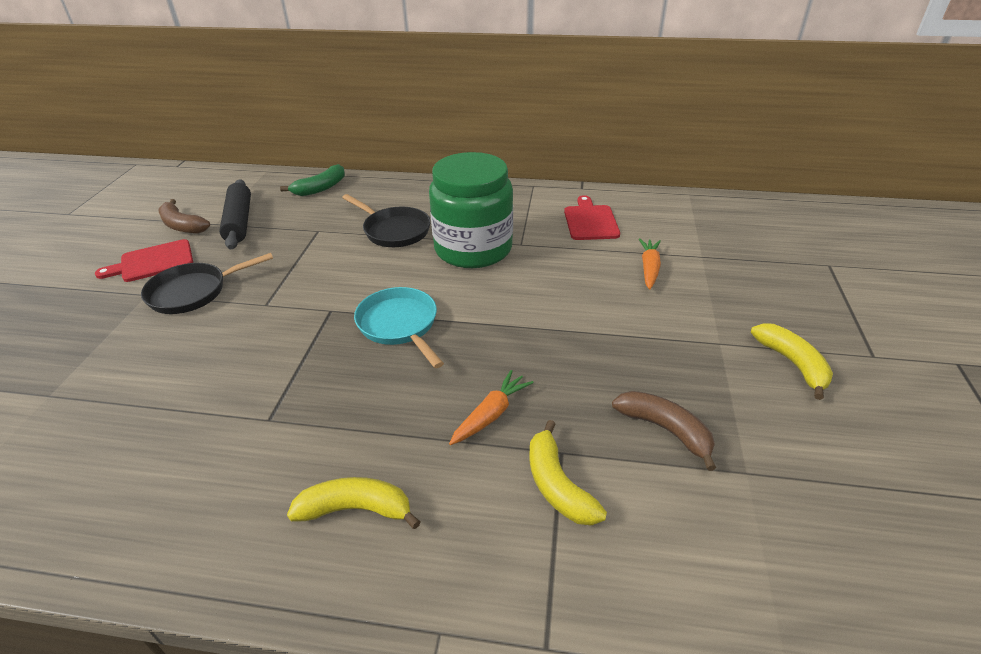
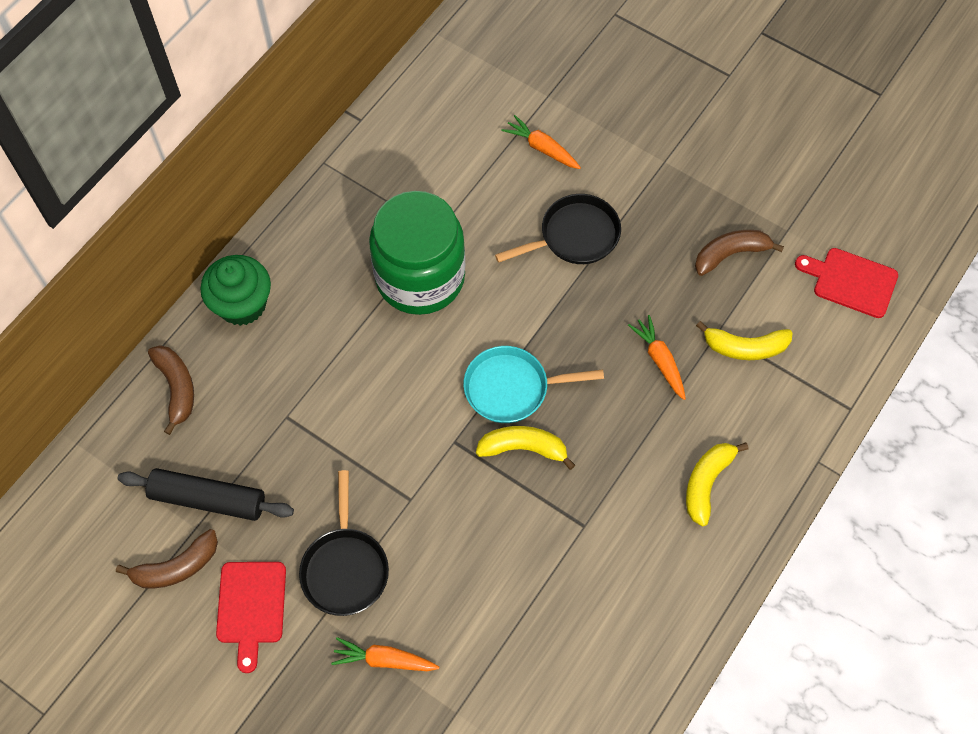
camera: 65 degrees left, 25 degrees up
green banana [280,164,345,196] -> brown banana [148,345,194,435]
black pan [342,194,431,247] -> black pan moved to [495,194,621,264]
red cutting board [564,195,620,240] -> red cutting board moved to [795,248,898,318]
yellow banana [751,323,833,400] -> yellow banana moved to [476,426,575,470]
none -> green cupcake [200,255,271,326]
none -> orange carrot [331,637,439,671]

